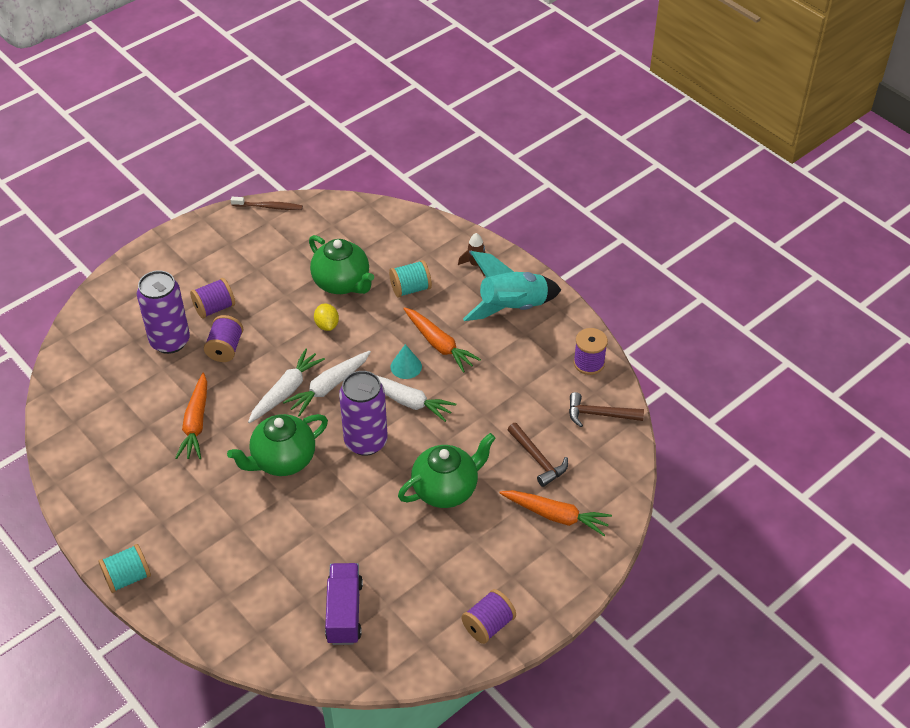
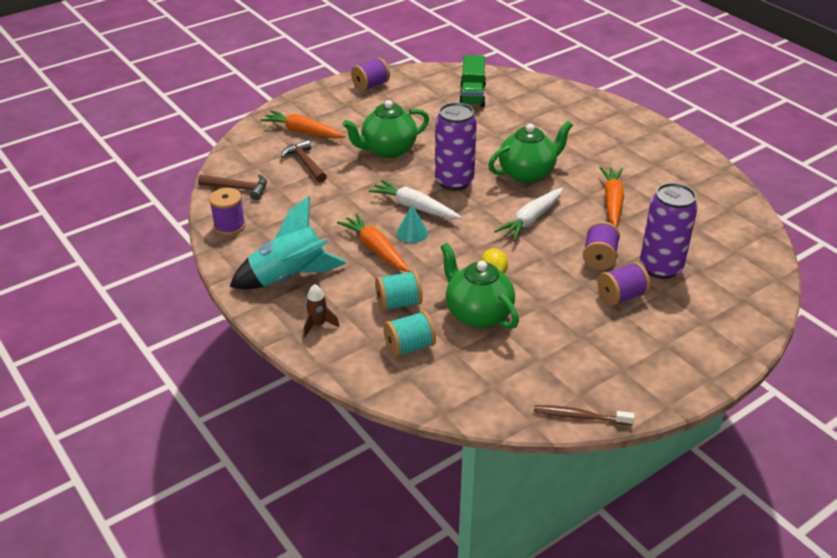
camera: 175 degrees left, 10 degrees down
turquoise spool [99,544,151,593] -> turquoise spool moved to [383,311,436,357]
white carrot [283,351,371,417] -> none
purple truck [325,563,363,645] -> green truck [459,55,486,107]

